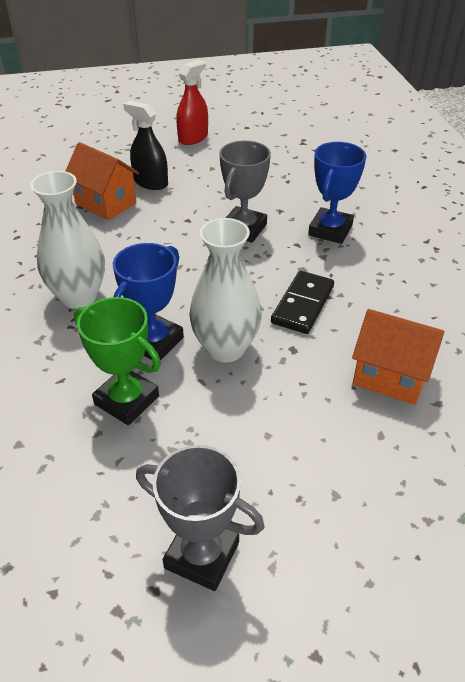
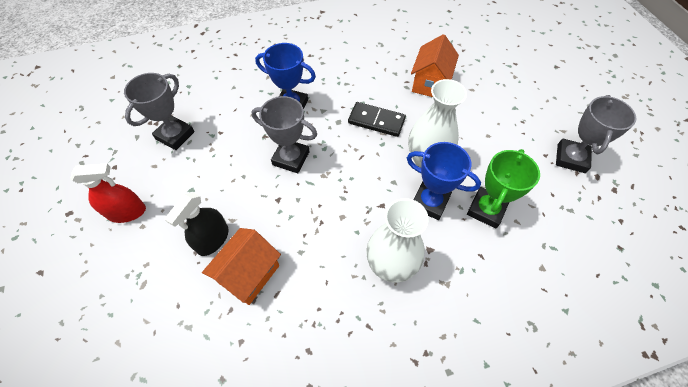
camera: 95 degrees left, 15 degrees up
red spray bottle [176,60,208,145] -> red spray bottle turned 135 degrees clockwise [70,163,146,223]
none -> grey trophy [124,73,195,150]

